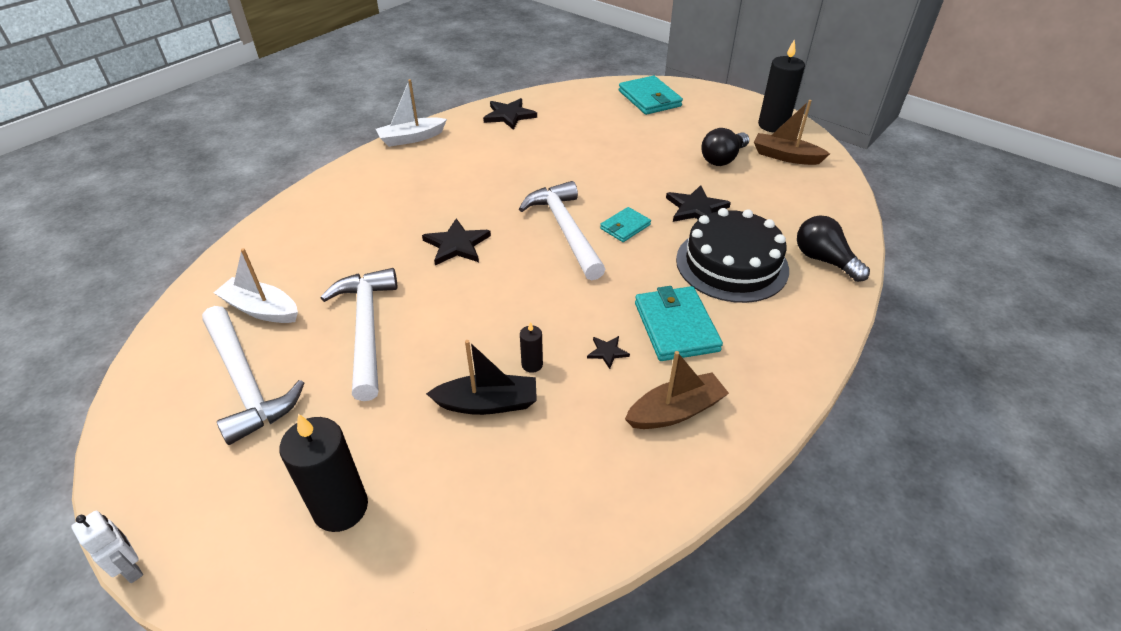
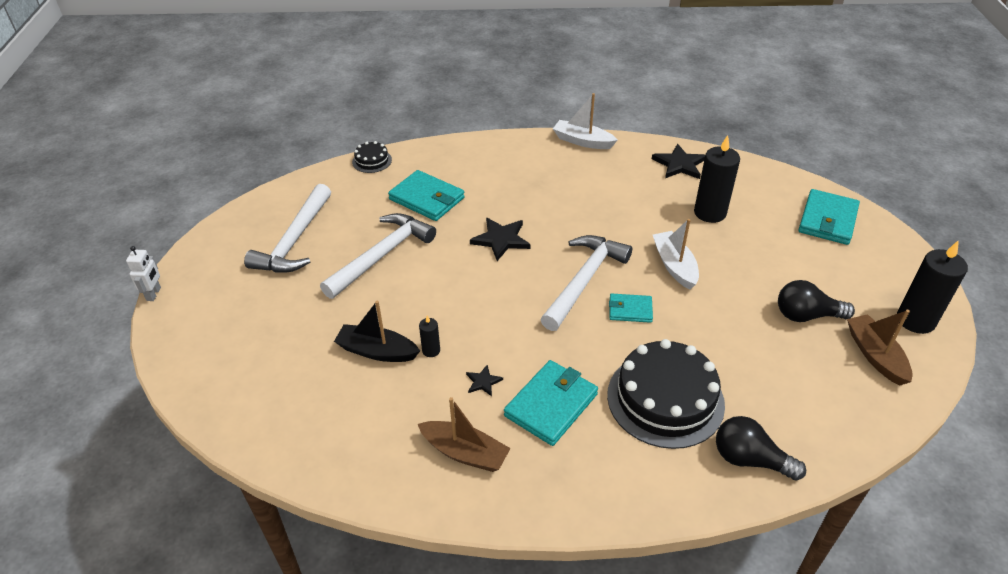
camera: 50 degrees right, 0 degrees up
white boat [214,248,298,323] -> white boat moved to [653,219,699,290]
black candle [279,414,368,532] -> black candle moved to [694,135,740,223]
black boat [426,340,537,415] -> black boat turned 150 degrees clockwise [334,301,420,362]
black star [666,185,731,222] -> none
black light bulb [797,215,870,282] -> black light bulb turned 75 degrees counterclockwise [716,416,806,481]
none -> black cake [352,141,392,173]
none -> turquoise wallet [388,170,465,221]

